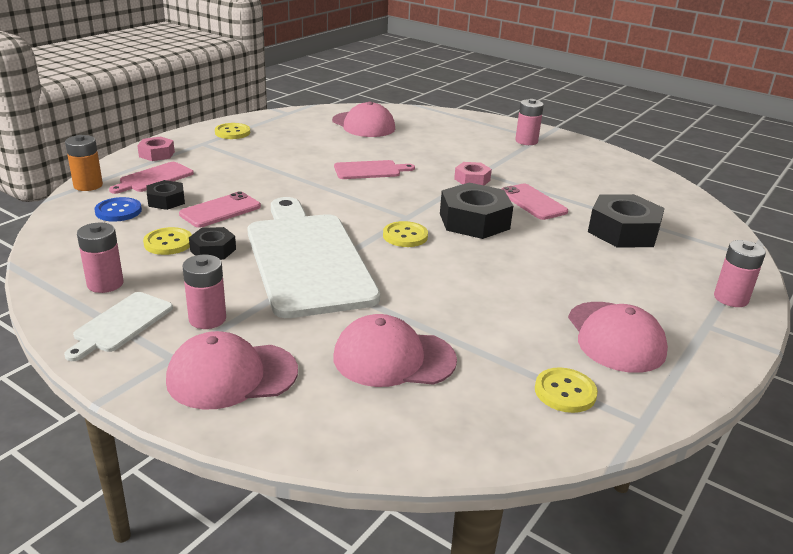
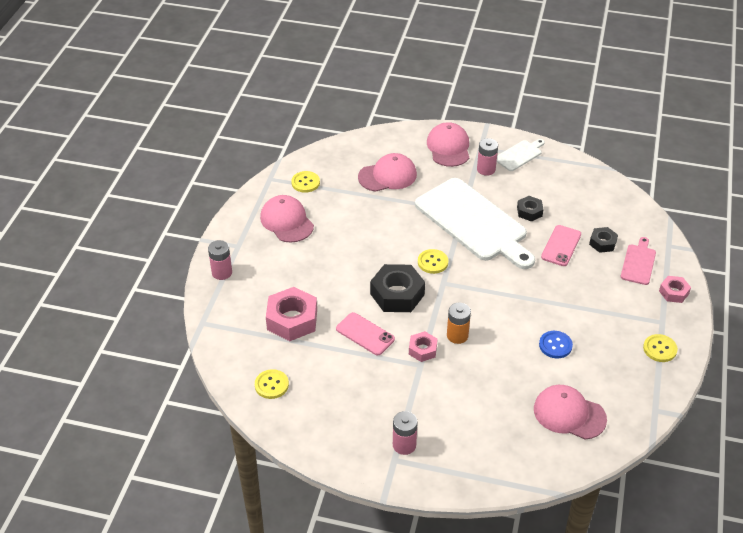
camera: 160 degrees right, 15 degrees up
white cutting board [64,292,173,361] -> white cutting board turned 45 degrees clockwise [497,139,545,171]
orange battery [65,135,103,191] -> orange battery moved to [447,303,471,344]
pink battery [77,223,123,293] -> none
blue button [95,197,142,222] -> blue button moved to [539,331,573,358]
yellow button [143,227,192,255] -> yellow button moved to [255,369,289,399]
pink cap [166,331,298,410] -> pink cap turned 60 degrees counterclockwise [427,122,469,167]
pink cutting board [334,160,415,179] -> none
black nut [588,194,665,248] -> pink nut [266,287,317,341]

